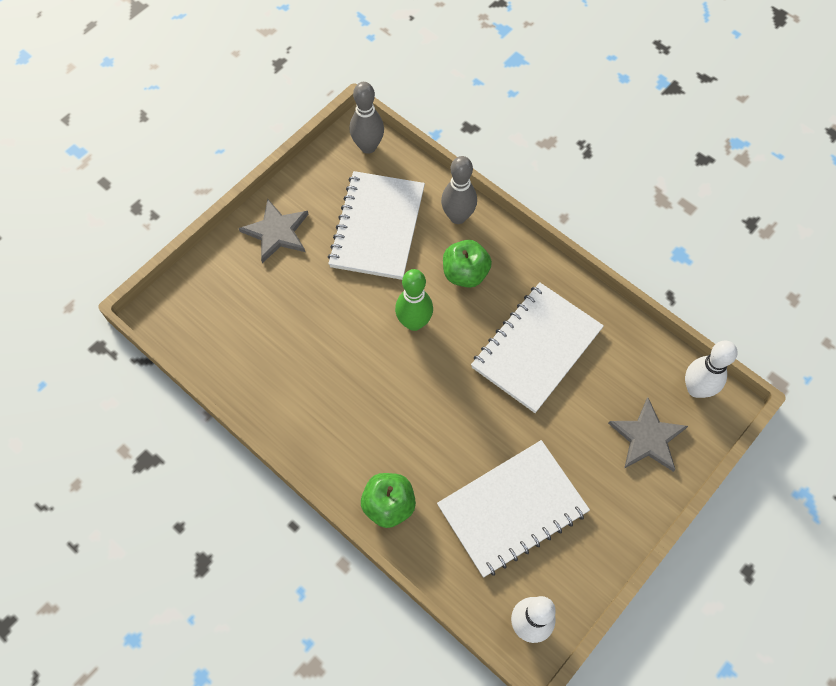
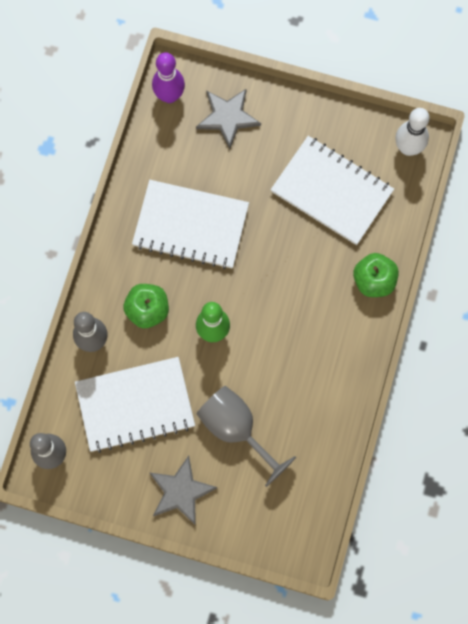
camera: 115 degrees left, 10 degrees up
white bowling pin [685,340,737,398] -> purple bowling pin [152,52,185,103]
none -> grey goblet [197,386,296,487]

